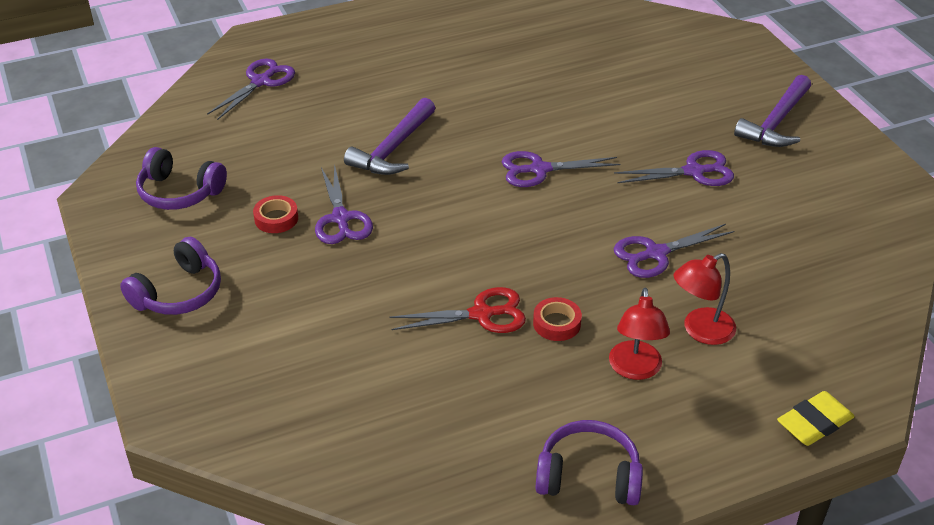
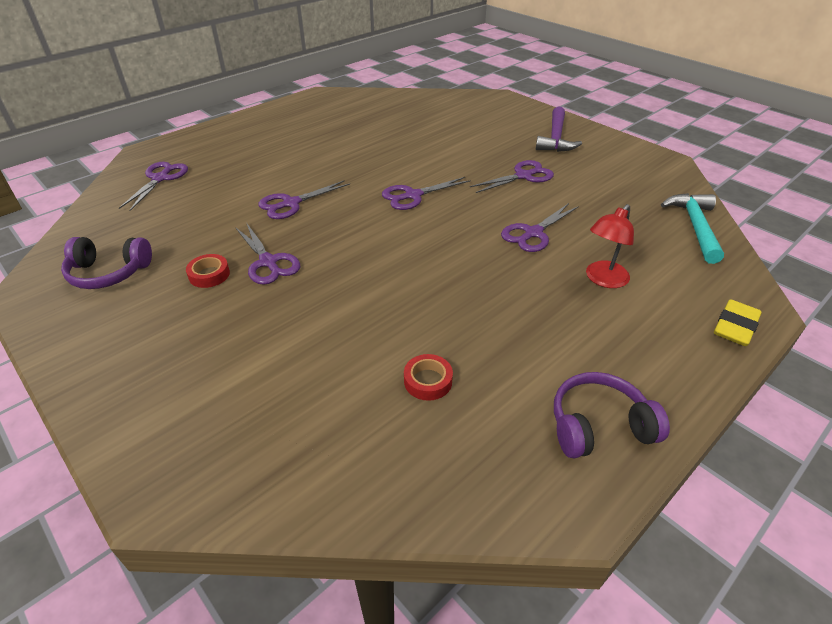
camera: 20 degrees left, 0 degrees up
purple headphones [120,237,221,315] -> none
purple hammer [344,98,435,175] -> purple scissors [258,180,350,219]
red scissors [389,287,526,333] -> none
red tape [533,297,582,341] -> red tape moved to [404,354,453,401]
red lamp [609,288,670,380] -> none
none -> turquoise hammer [661,193,724,264]

